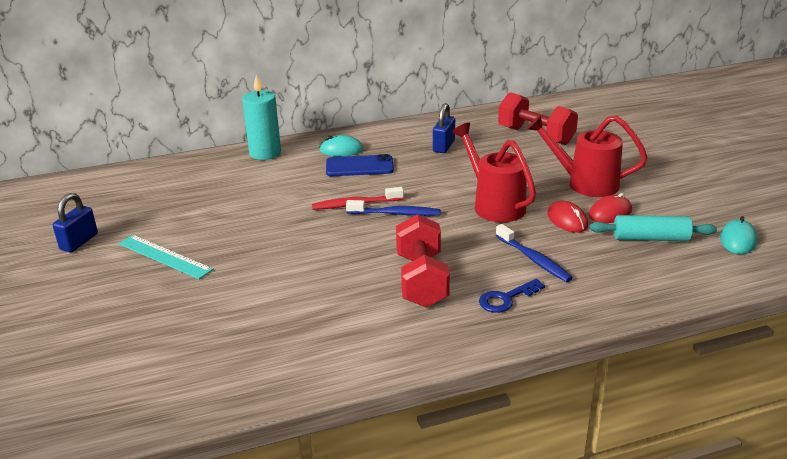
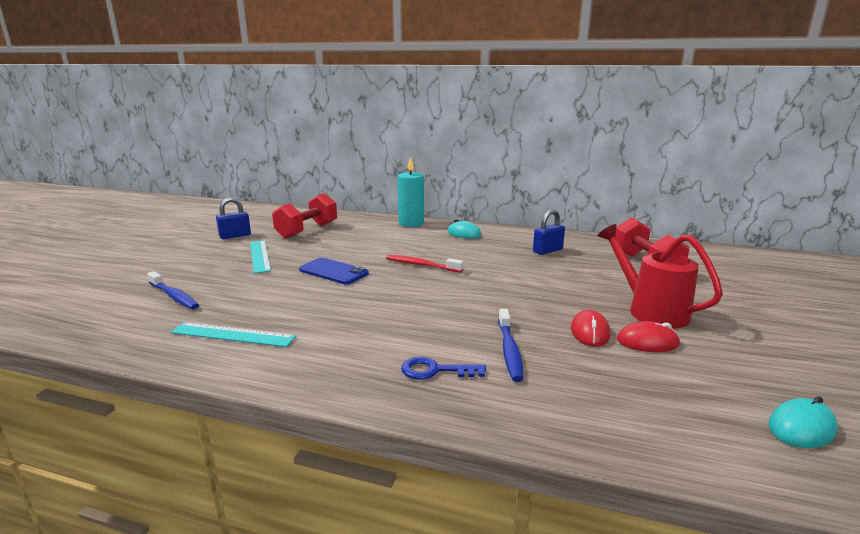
camera: 35 degrees right, 10 degrees down
blue phone [326,154,394,176] -> blue phone moved to [299,258,369,284]
blue toothbrush [346,200,441,216] -> blue toothbrush moved to [147,271,199,309]
red dumbbell [396,214,450,307] -> red dumbbell moved to [272,193,337,239]
red watering can [452,123,536,222] -> none
turquoise rolling pin [590,215,717,241] -> none
none -> turquoise ruler [171,322,297,347]

